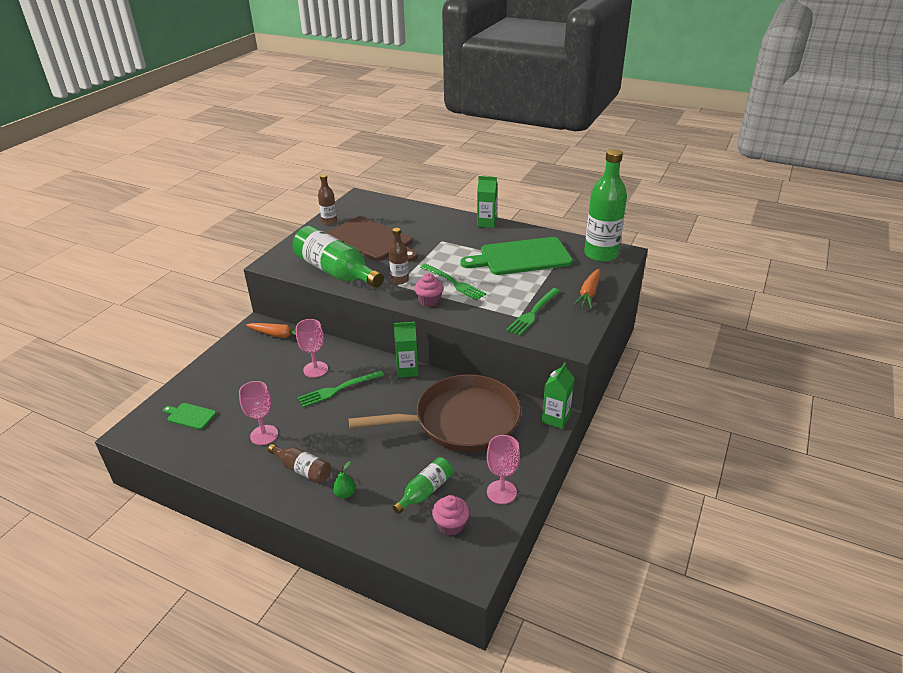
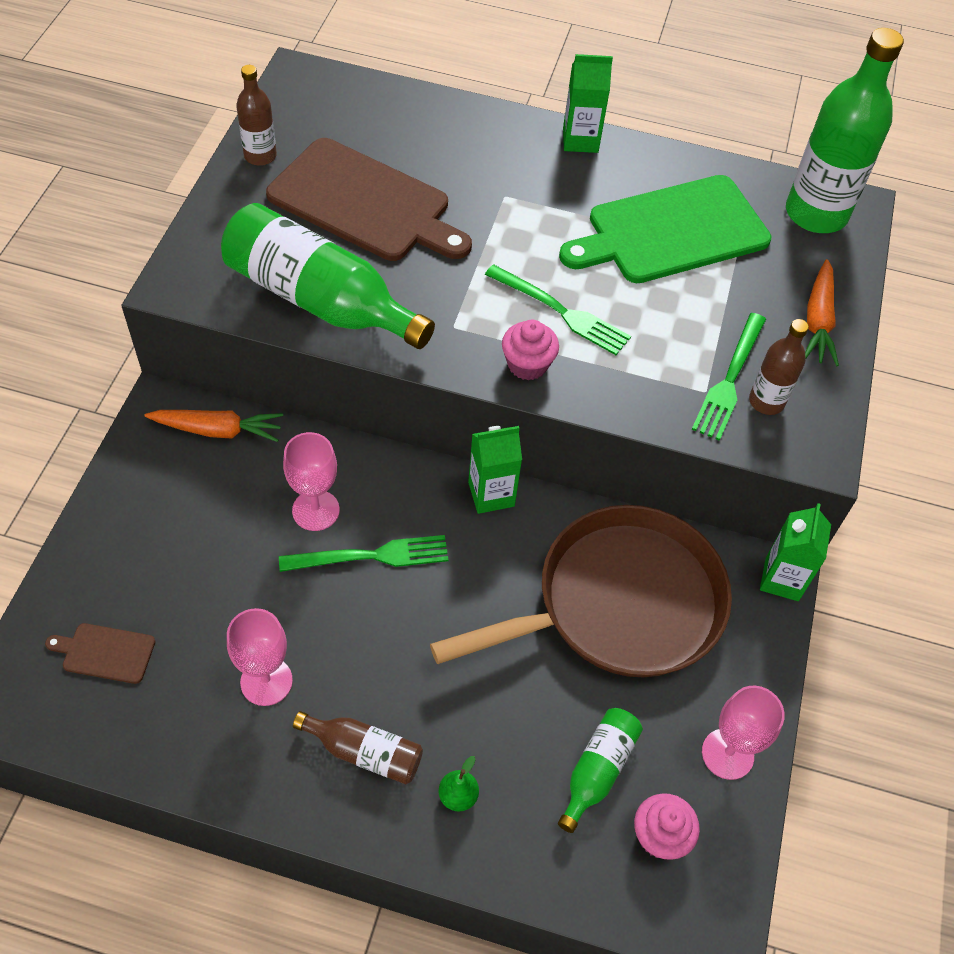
camera: 15 degrees left, 20 degrees up
green cutting board [163,403,216,430] -> brown cutting board [45,623,155,684]
green fork [298,370,384,407] -> green fork turned 150 degrees counterclockwise [279,535,448,572]
brown bottle [389,228,409,284] -> brown bottle moved to [749,319,809,415]

